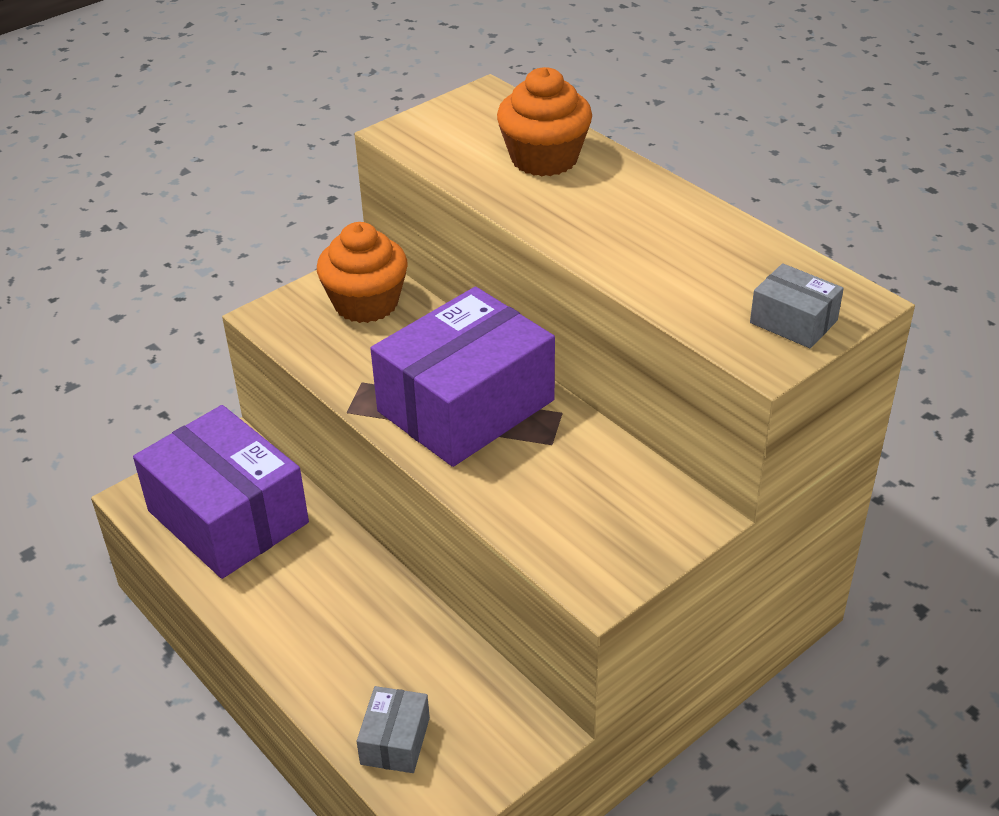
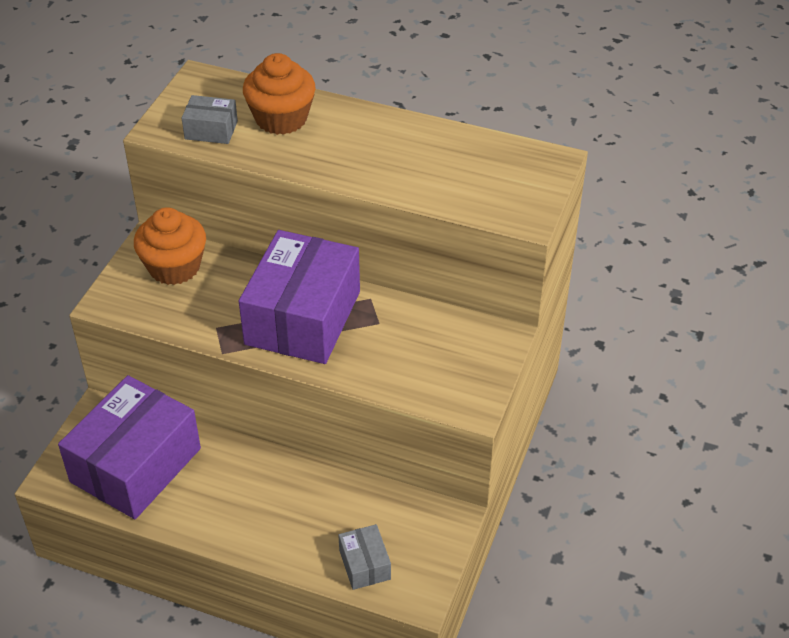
camera: 30 degrees left, 5 degrees up
purple box [133,405,309,579] -> purple box turned 75 degrees counterclockwise [58,375,201,519]
grey box [750,263,844,348] -> grey box moved to [182,95,238,144]

